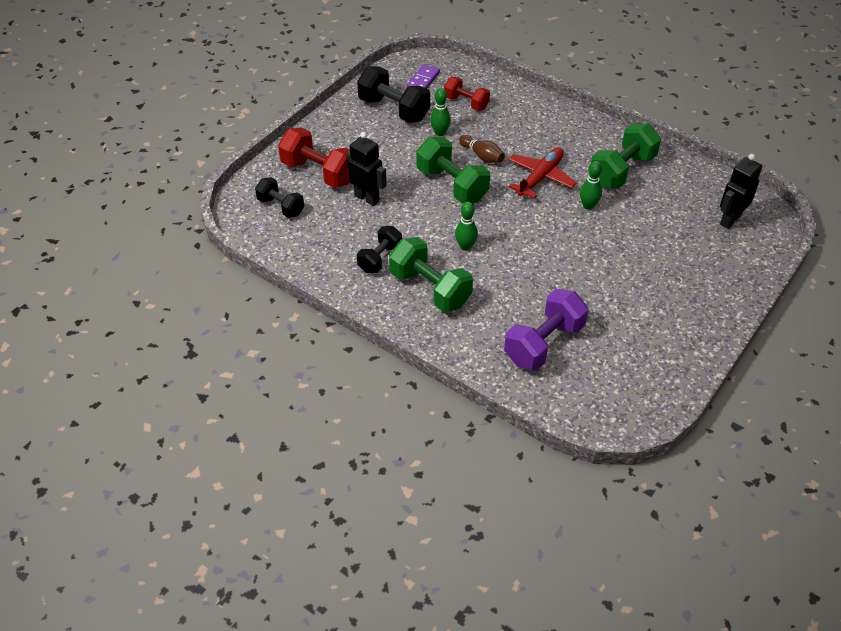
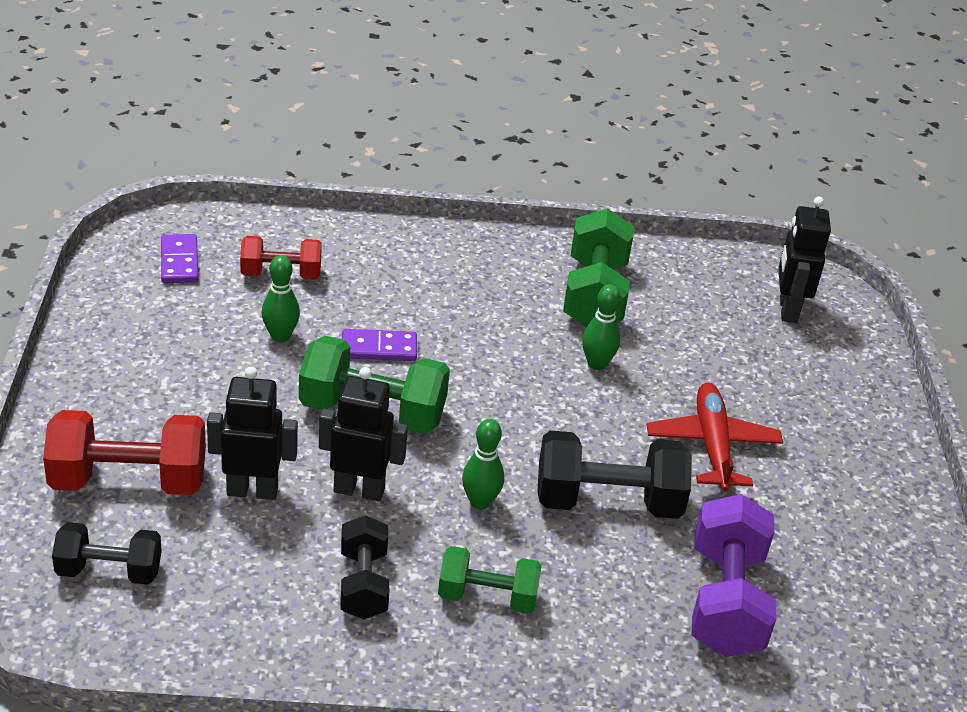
camera: 40 degrees left, 10 degrees down
black dumbbell [357,66,430,123] -> black dumbbell moved to [537,430,692,519]
green dumbbell [389,237,473,312] -> green dumbbell [438,546,542,613], size x0.62
brown bowling pin [459,135,505,163] -> purple domino [342,329,417,361]
red plane [508,147,577,199] -> red plane moved to [647,383,783,492]
none -> black robot [319,367,408,501]

